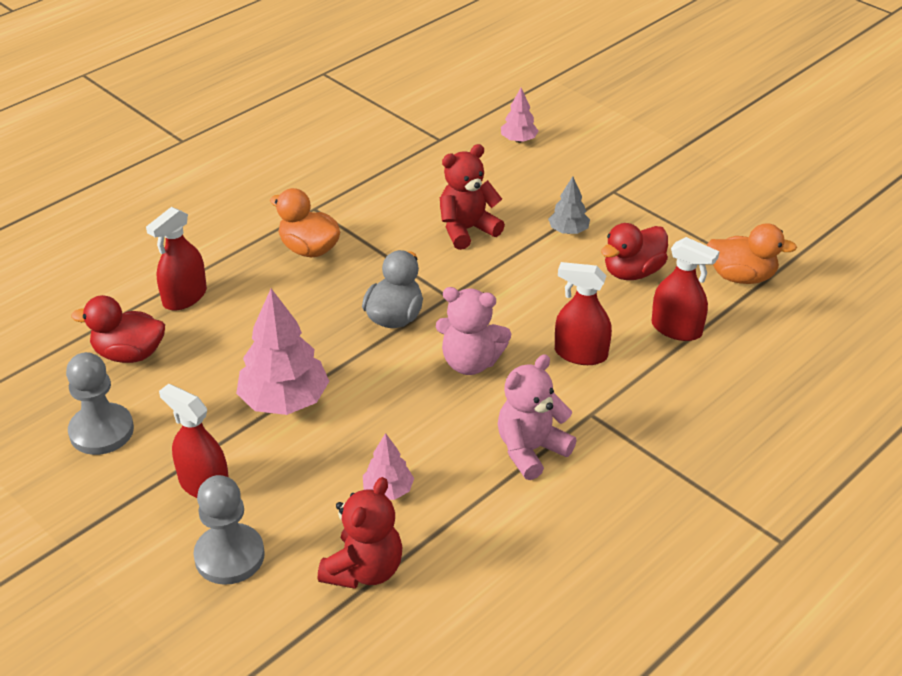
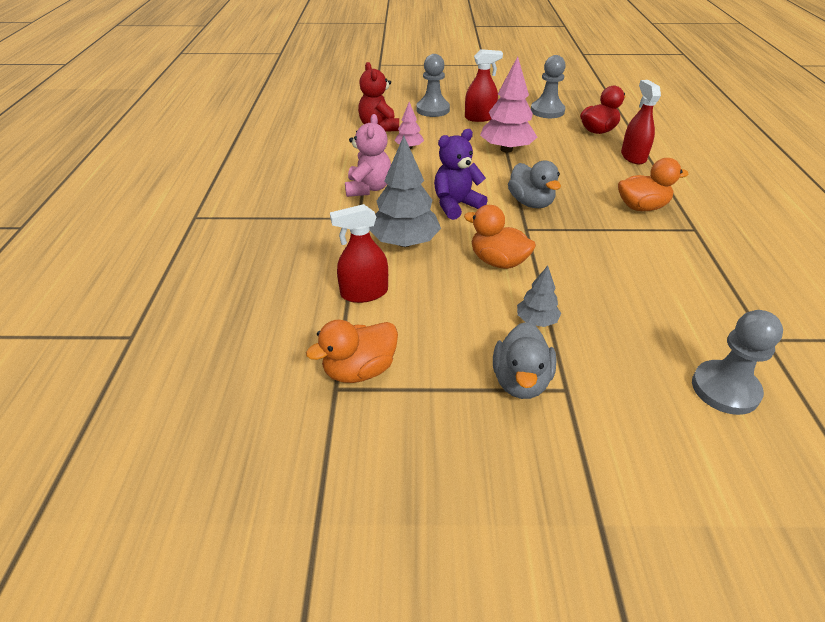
camera: 135 degrees right, 0 degrees up
pink teddy bear [436,287,511,375] -> purple teddy bear [434,129,488,220]
red teddy bear [440,144,505,250] -> none
pink tree [501,88,538,143] -> grey pawn [692,310,783,415]
red spray bottle [555,262,612,365] -> grey tree [369,136,441,247]
red duck [601,223,668,280] -> none
none -> orange duck [464,205,536,269]
none -> grey duck [493,322,557,399]

